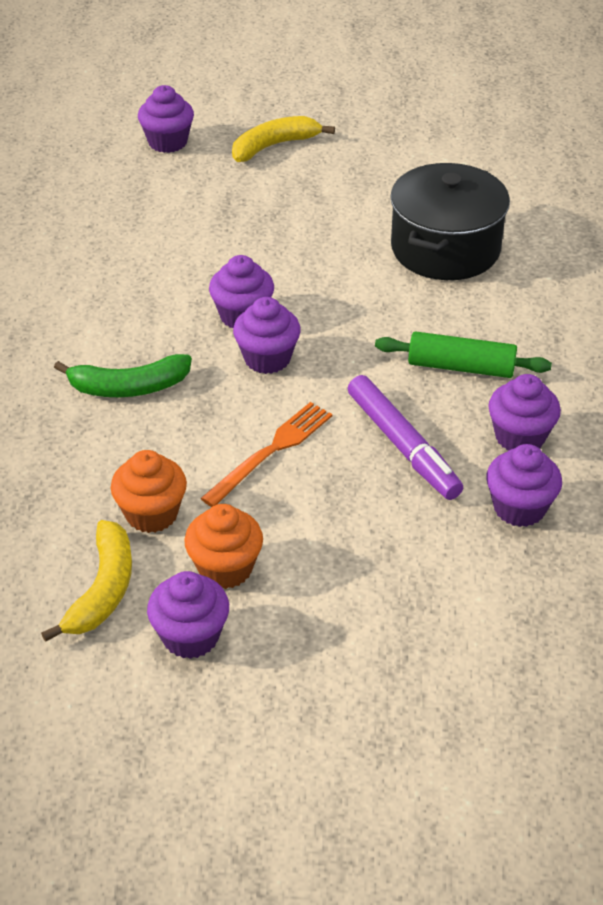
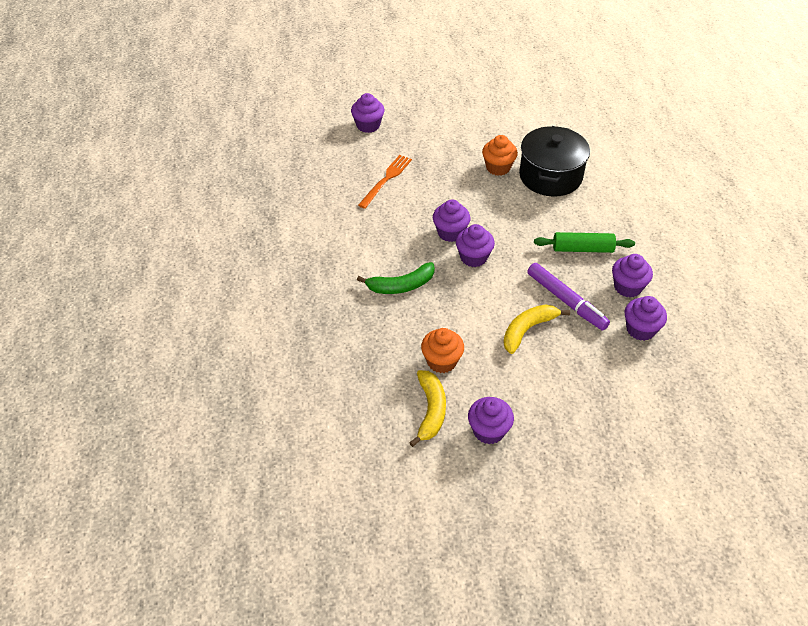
camera: 10 degrees left, 5 degrees up
orange cupcake [184,504,263,589] -> orange cupcake moved to [482,135,518,176]
orange fork [200,402,332,507] -> orange fork moved to [358,155,412,209]
yellow banana [232,116,335,162] -> yellow banana moved to [503,304,570,354]

